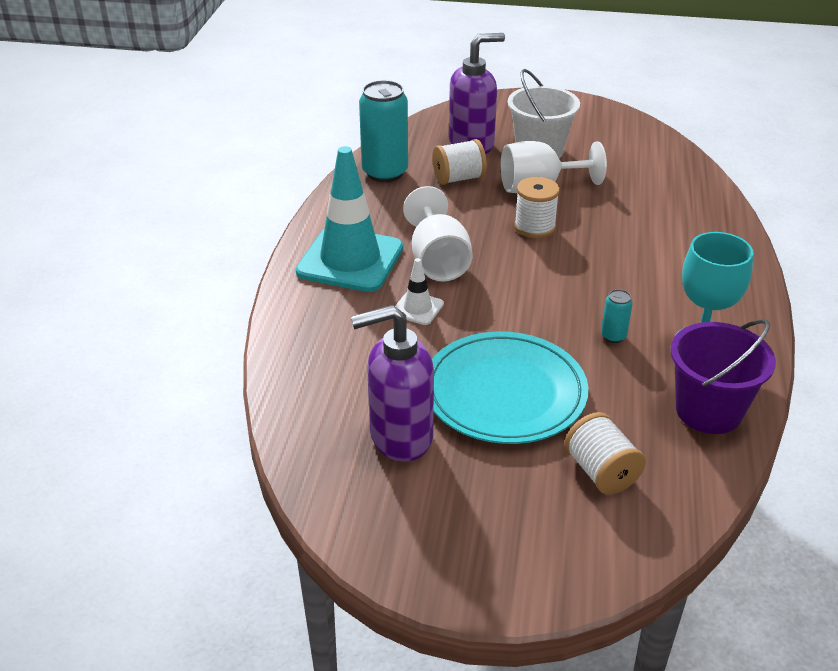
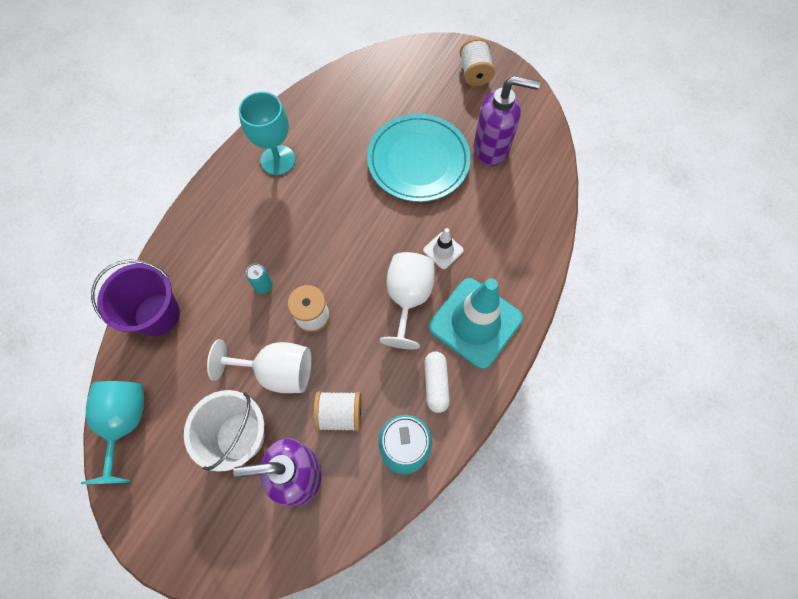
camera: 160 degrees left, 30 degrees up
white spool [565,412,646,495] -> white spool moved to [460,38,495,86]
turquoise can [601,289,633,343] -> turquoise can moved to [246,264,273,294]
purple bucket [670,319,776,434] -> purple bucket moved to [91,260,180,336]
none -> turquoise goblet [81,381,144,484]
none -> white capsule [424,351,450,413]

